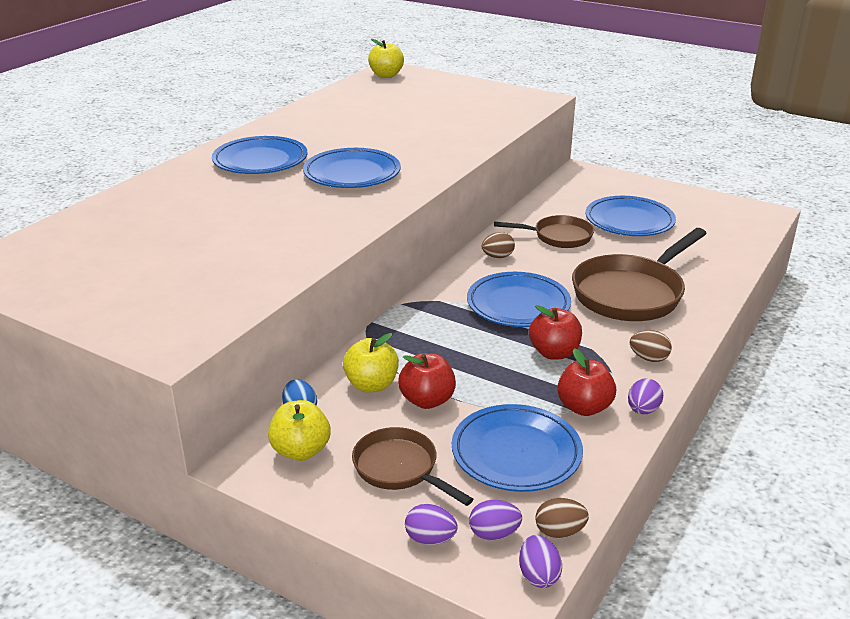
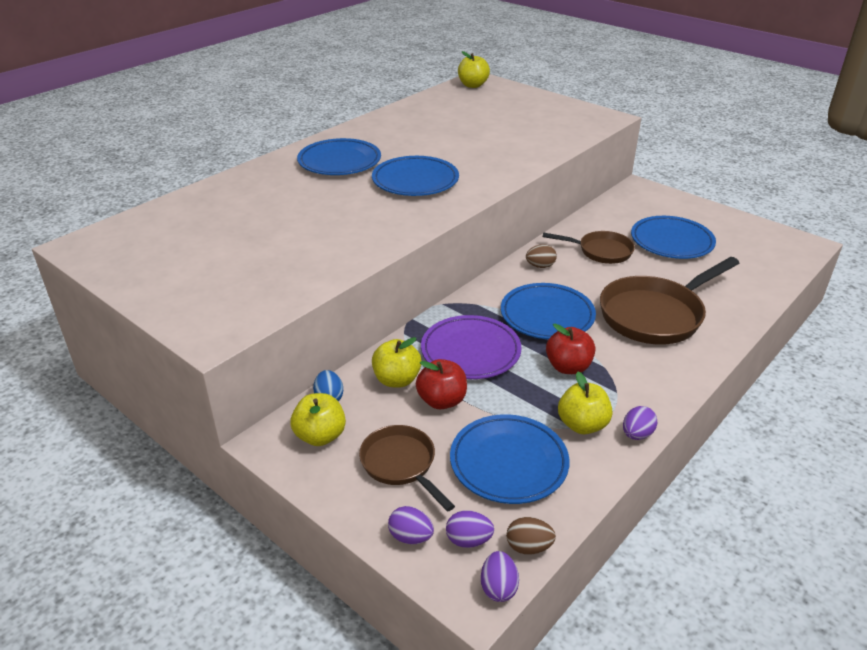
camera: 10 degrees right, 5 degrees up
red apple [557,348,616,416] -> yellow apple [558,372,612,434]
brown egg [630,330,672,362] -> none
none -> purple plate [421,315,522,379]

